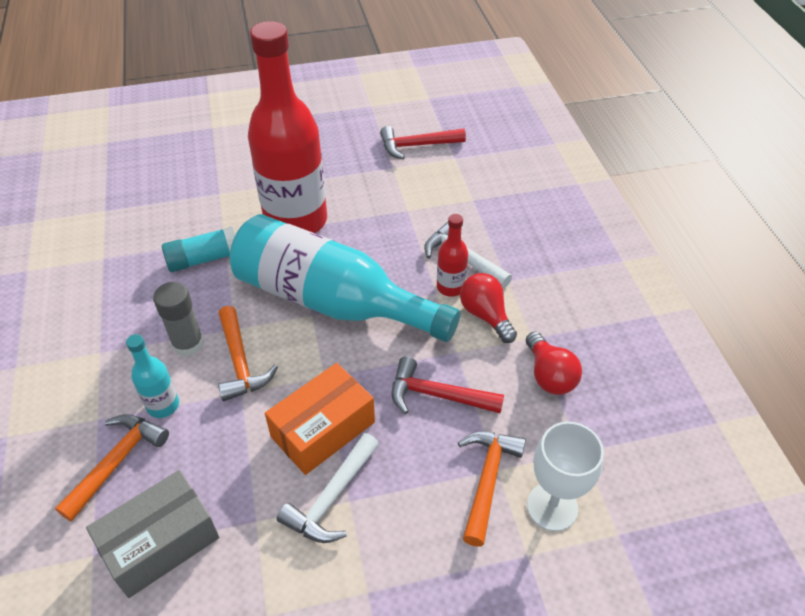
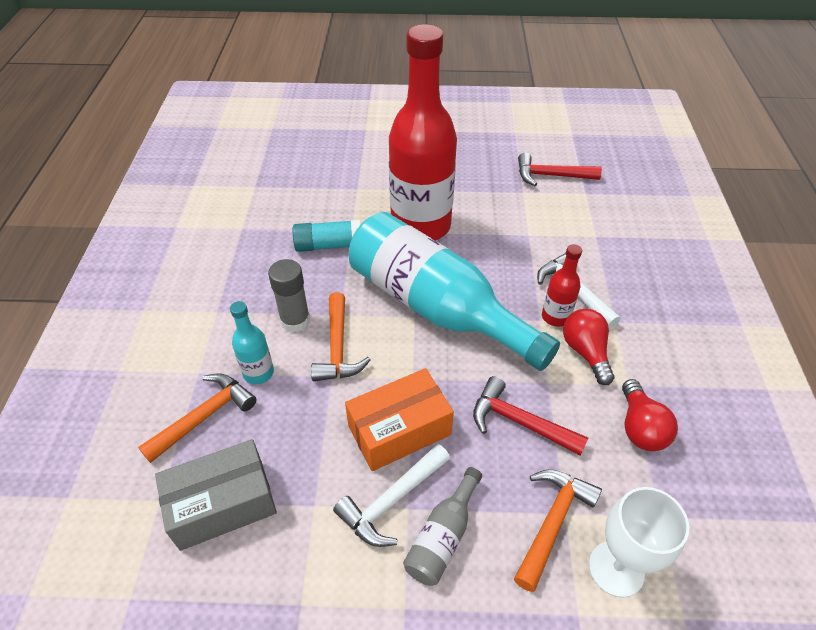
camera: 15 degrees right, 0 degrees up
none -> grey bottle [403,467,482,586]

